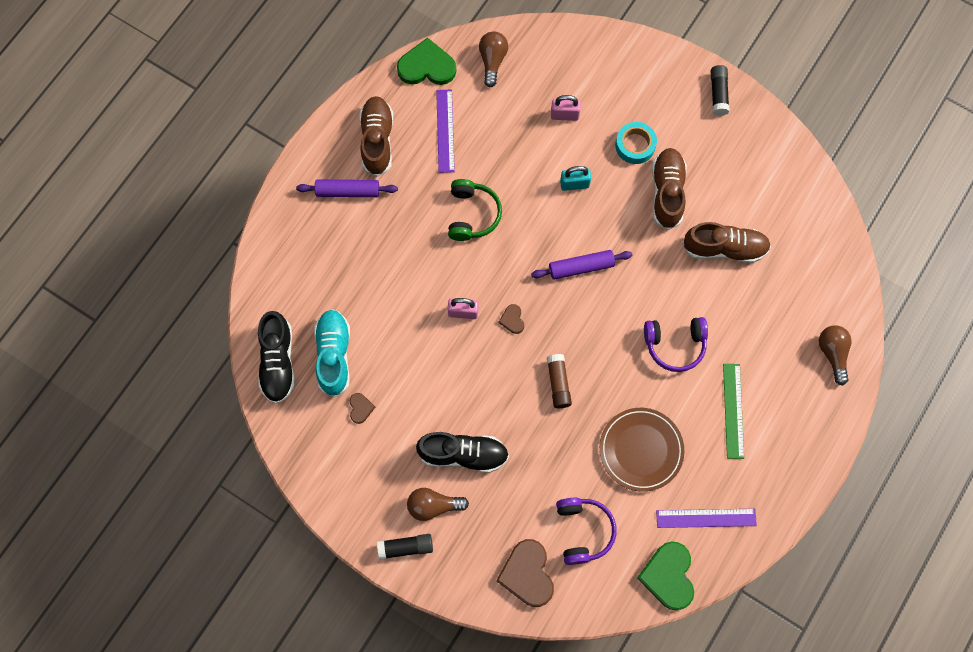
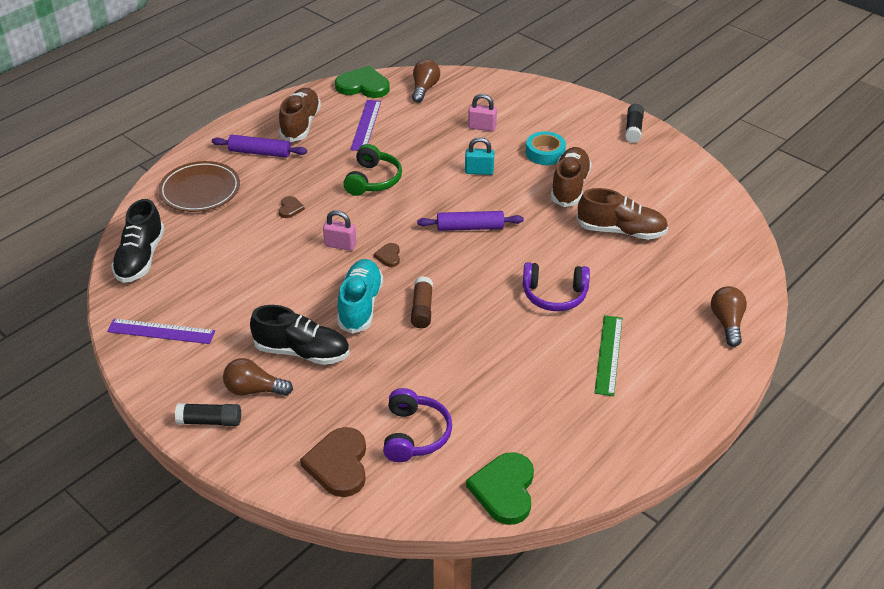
camera: 10 degrees right, 30 degrees down
turquoise shoe [314,309,350,398] -> turquoise shoe moved to [337,259,383,334]
brown heart [350,393,375,424] -> brown heart moved to [279,196,305,218]
brown plate [599,408,684,492] -> brown plate moved to [158,161,240,212]
purple ruler [656,509,757,528] -> purple ruler moved to [107,319,215,344]

